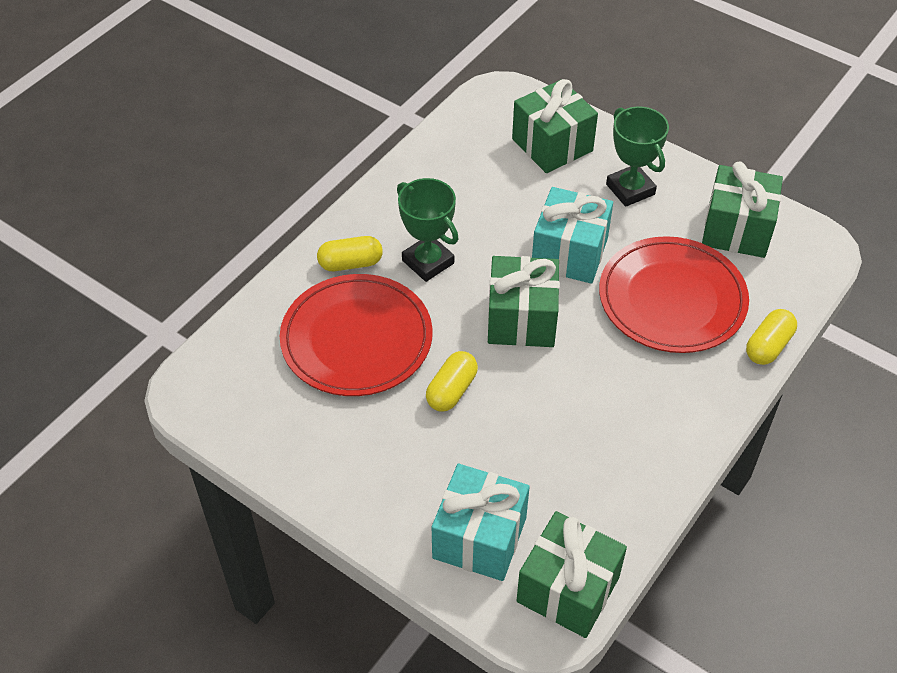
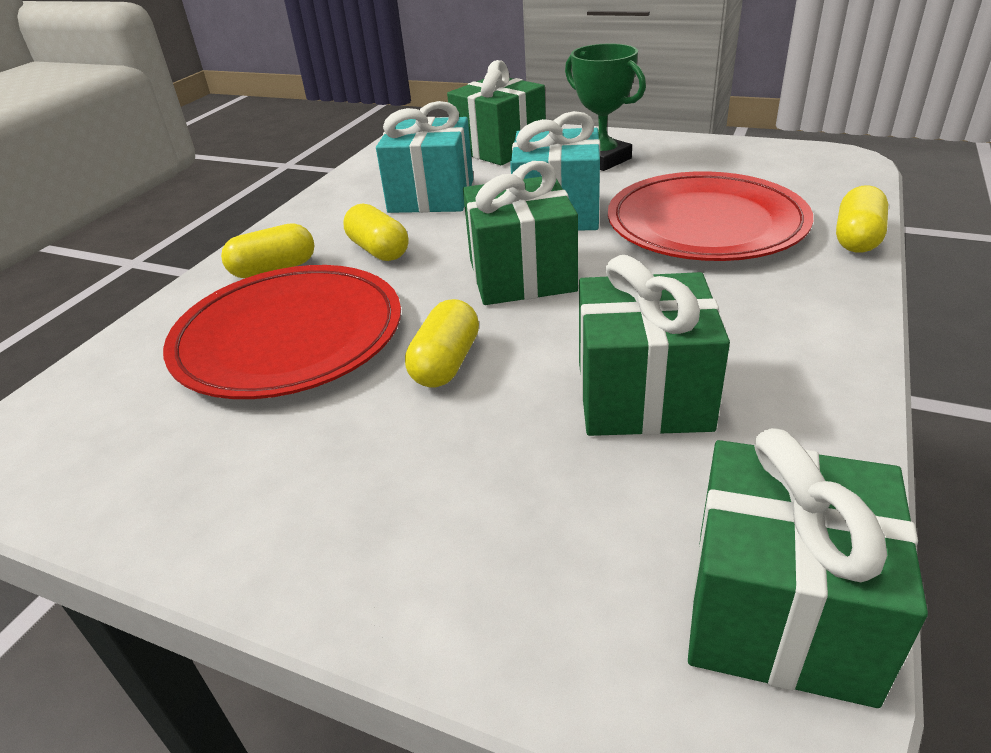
camera: 10 degrees left, 15 degrees down
green trophy [397,178,459,282] -> yellow capsule [343,203,408,261]
turquoise gift [432,464,530,581] -> turquoise gift moved to [376,101,473,213]
green gift [702,162,783,258] -> green gift moved to [579,255,730,436]

